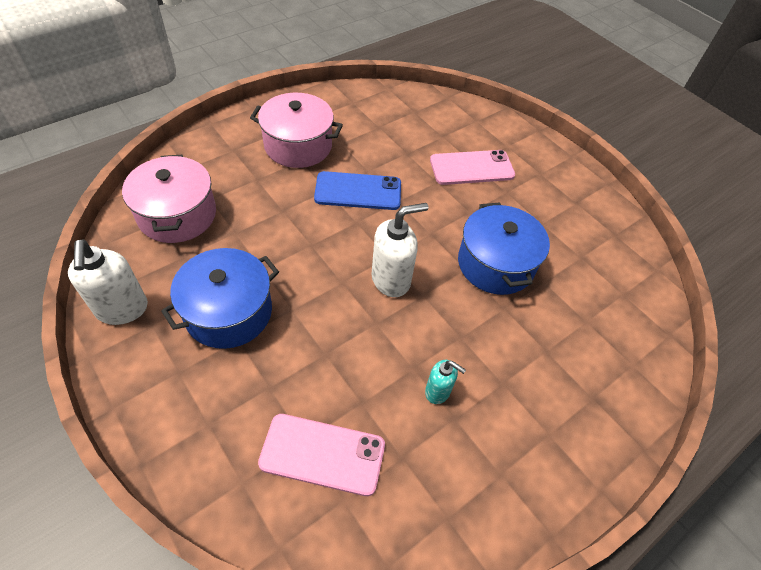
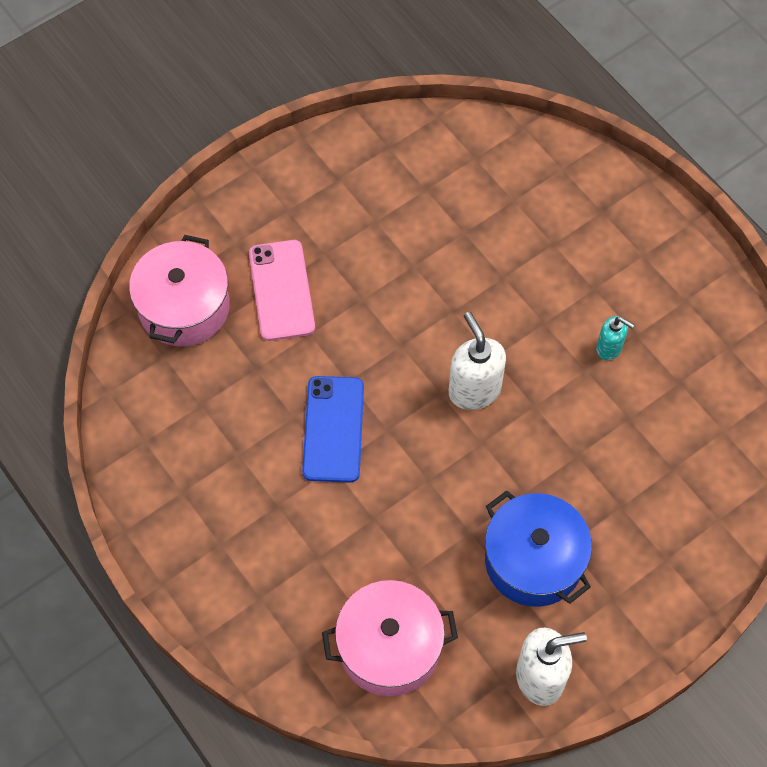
camera: 85 degrees left, 10 degrees up
pink pot [250,93,343,168] -> pink pot moved to [129,235,230,347]
pink phone [258,414,385,496] -> none
turquoise soap dispenser [425,360,466,404] -> turquoise soap dispenser turned 90 degrees clockwise [596,316,634,360]
blue pot [458,202,550,295] -> none

